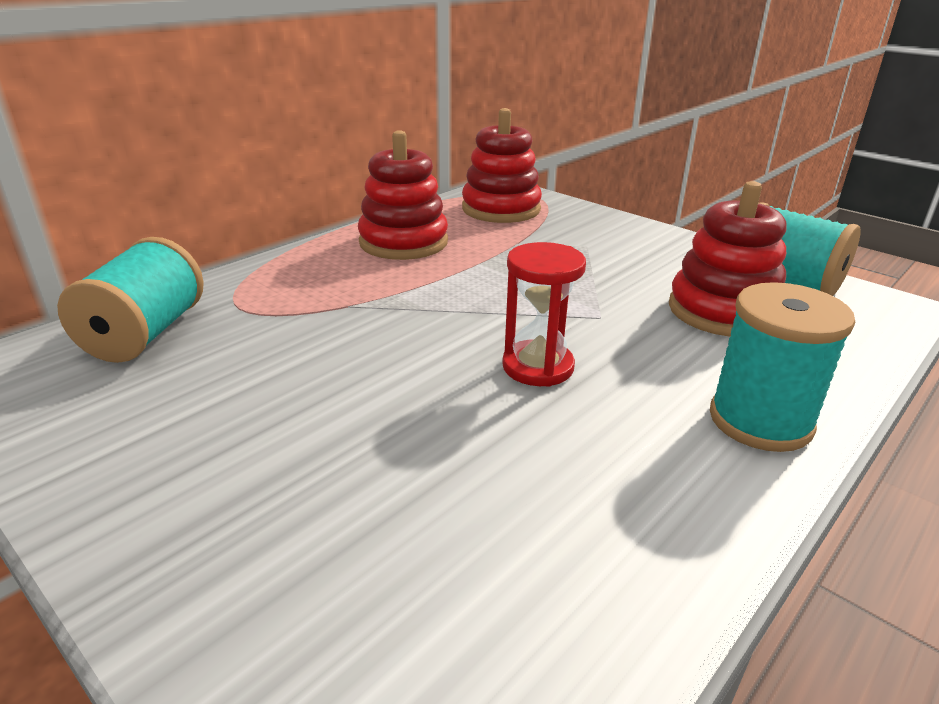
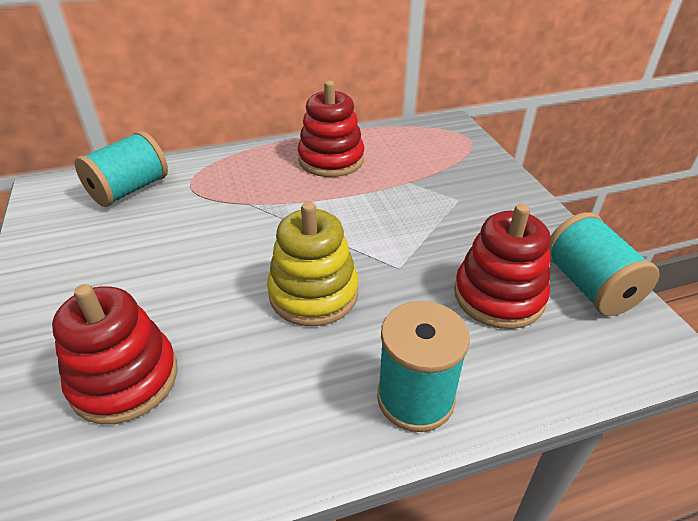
camera: 30 degrees right, 10 degrees up
red stacking toy [462,108,542,223] -> red stacking toy moved to [52,284,178,424]
red hourglass [502,242,586,387] -> yellow stacking toy [267,202,359,326]

